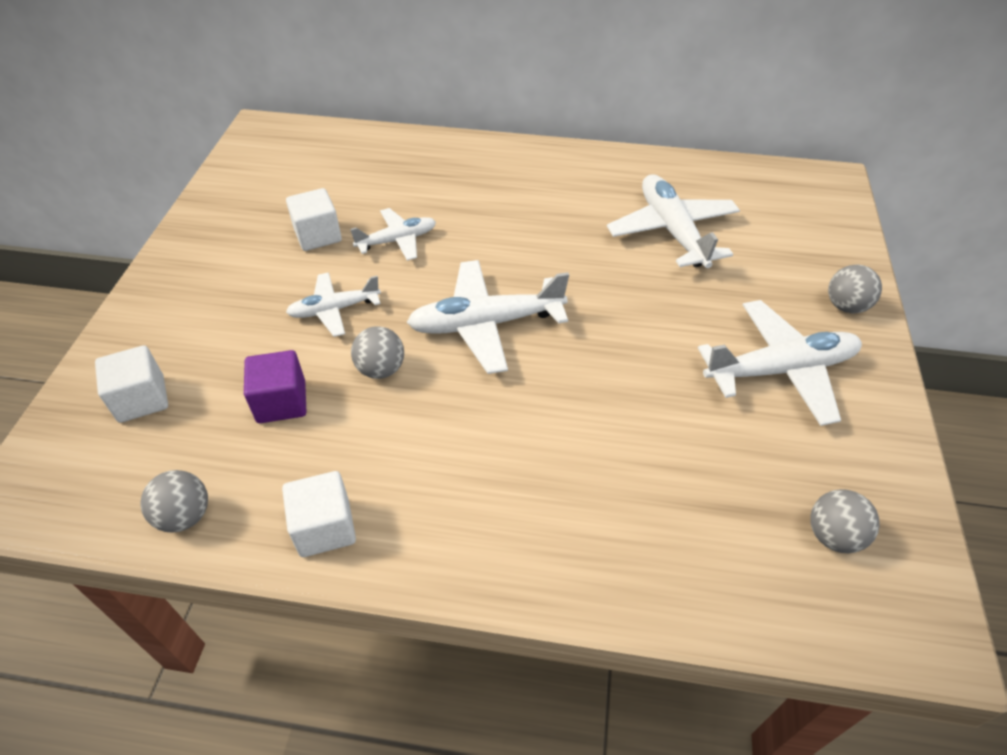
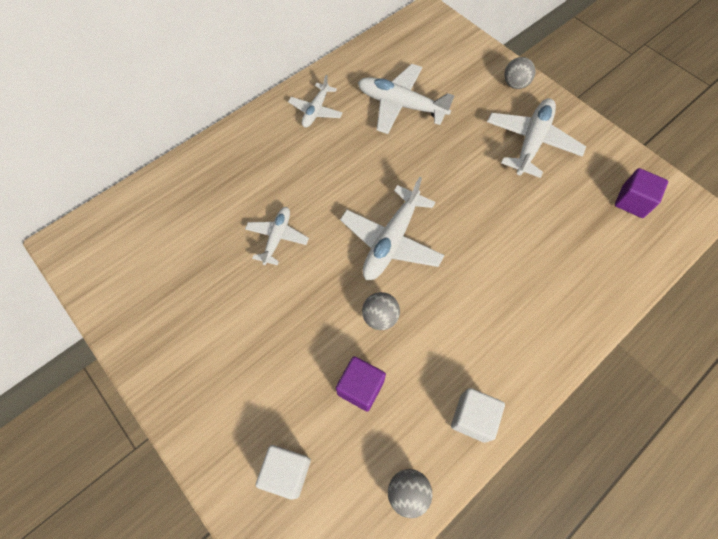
camera: 50 degrees left, 15 degrees up
white cube [286,188,342,251] -> none
white plane [286,272,381,337] -> white plane moved to [288,75,343,128]
grey ball [810,489,880,553] -> purple cube [615,168,668,218]

